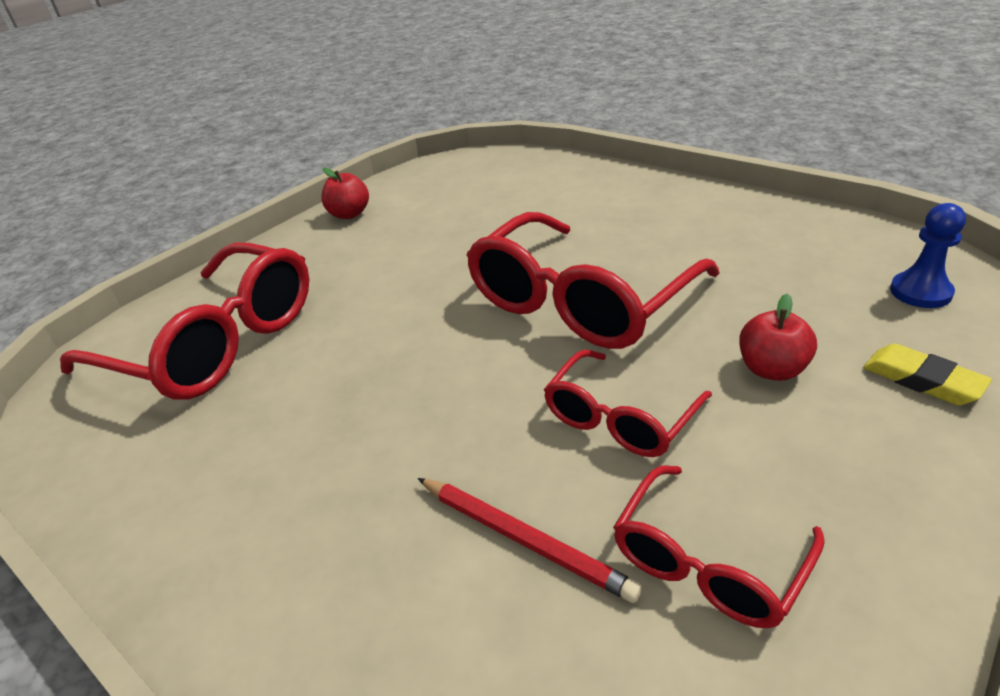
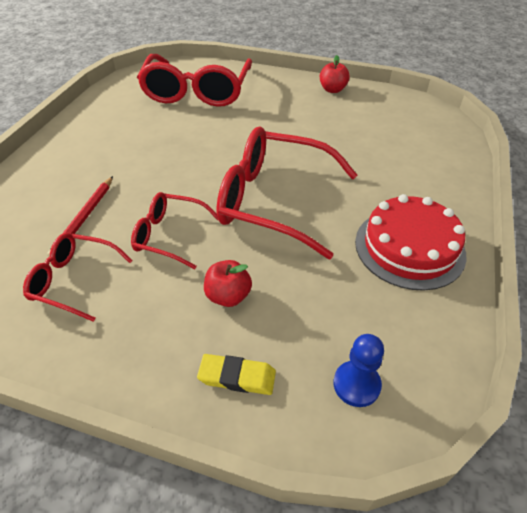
camera: 65 degrees right, 10 degrees up
yellow eraser [863,343,992,405] -> yellow eraser turned 75 degrees clockwise [197,354,276,395]
none -> red cake [355,194,467,291]

